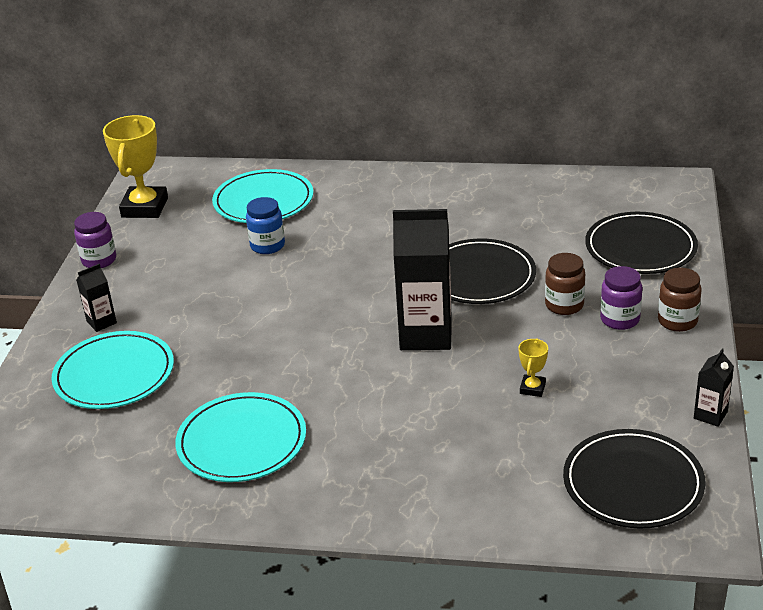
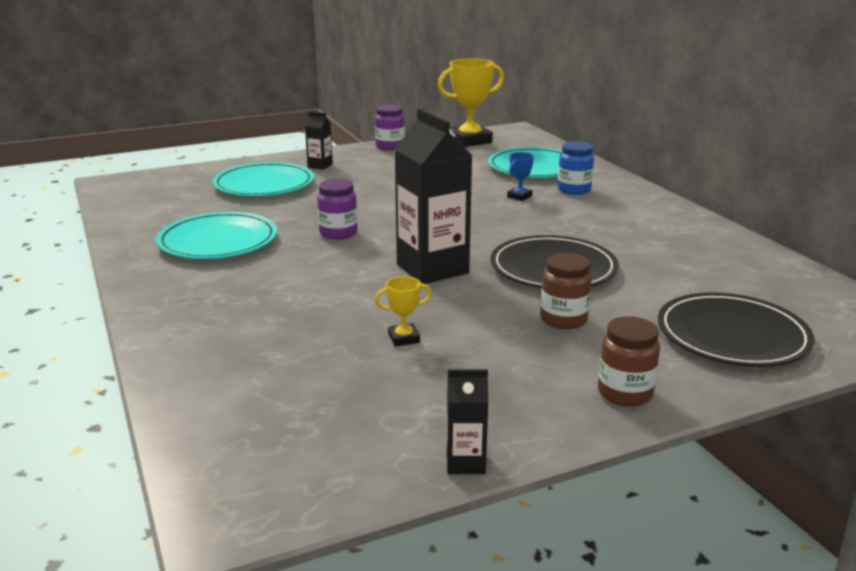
camera: 55 degrees right, 10 degrees down
blue jar [246,197,285,254] -> blue jar moved to [557,141,594,195]
black plate [563,429,706,529] -> none
purple jar [600,266,642,330] -> purple jar moved to [317,179,358,240]
none -> blue trophy [507,152,534,201]

